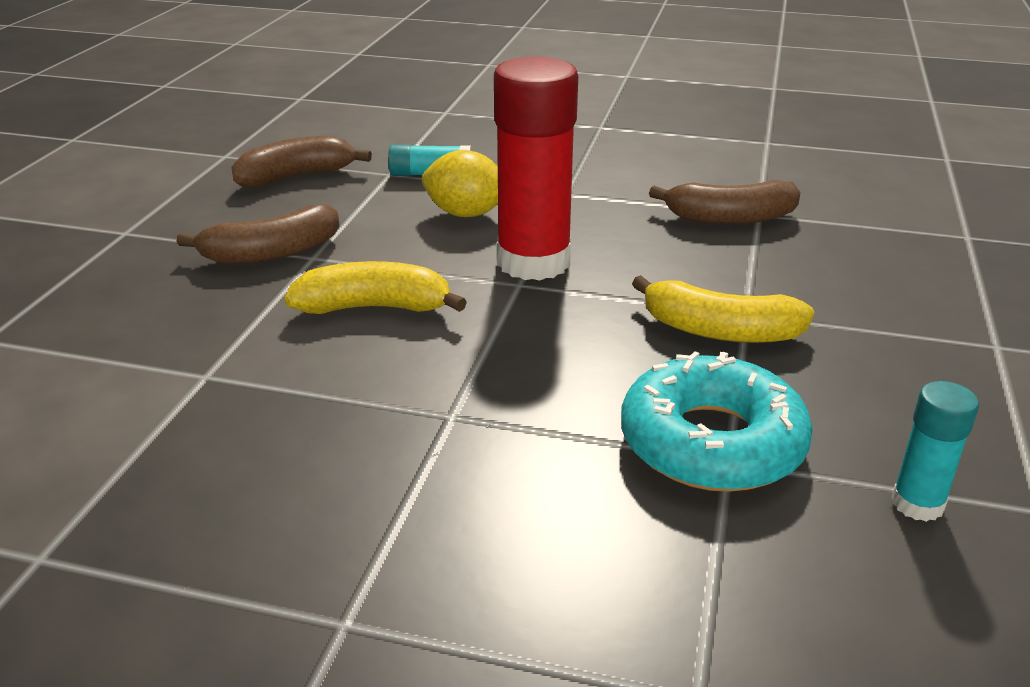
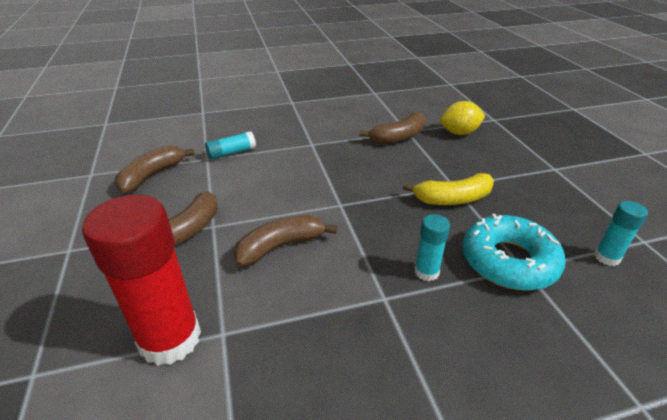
camera: 30 degrees left, 5 degrees up
yellow banana [284,261,467,314] -> brown banana [233,215,337,267]
yellow lemon [422,150,498,217] -> yellow lemon moved to [440,101,485,135]
red glue stick [494,56,578,281] -> red glue stick moved to [82,195,201,366]
none -> turquoise glue stick [415,214,450,281]

